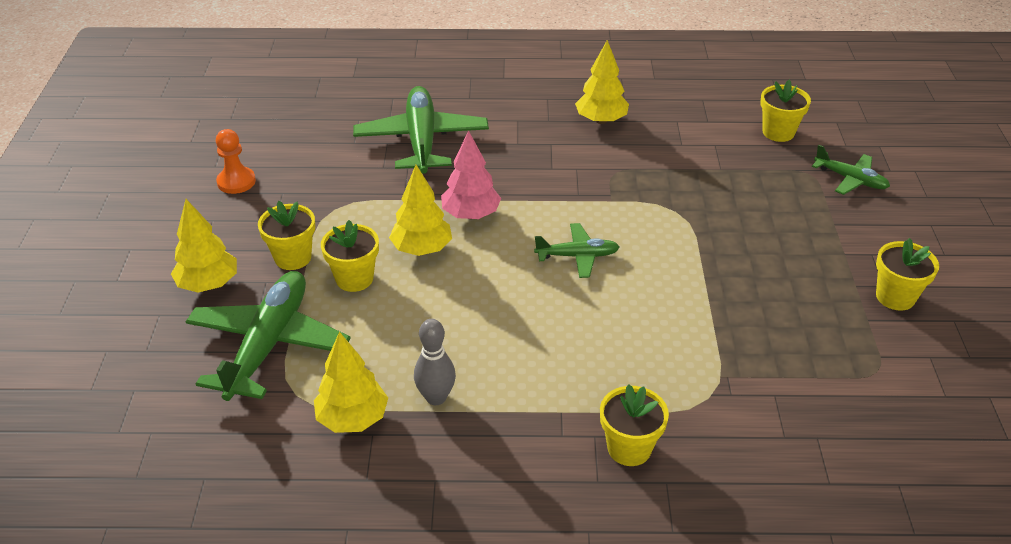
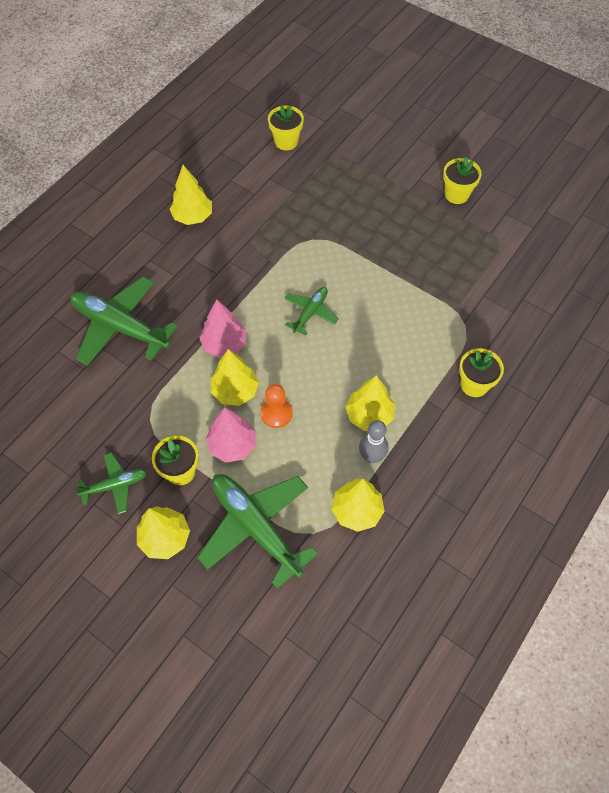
camera: 55 degrees left, 20 degrees up
orange pawn [216,129,256,194] -> orange pawn moved to [260,384,293,428]
yellow flower pot [321,220,379,292] -> pink tree [205,407,256,463]
green plane [812,145,890,195] -> green plane moved to [74,453,147,514]
none -> yellow tree [345,375,395,431]

